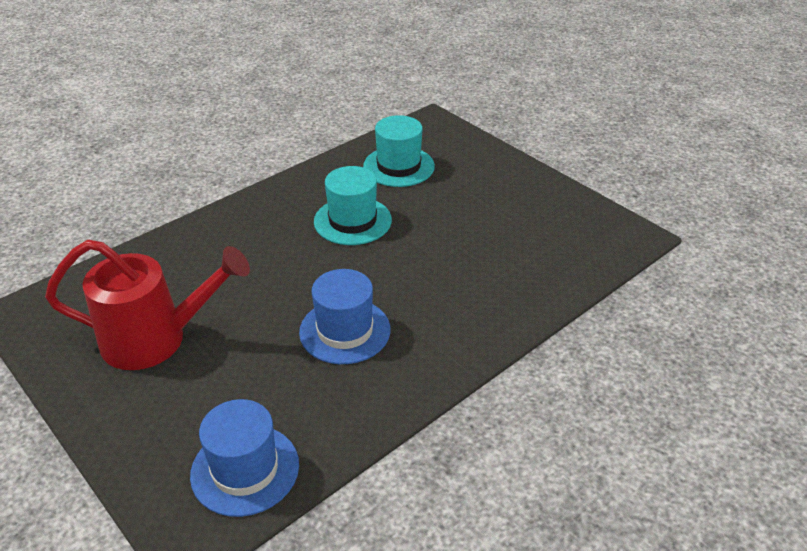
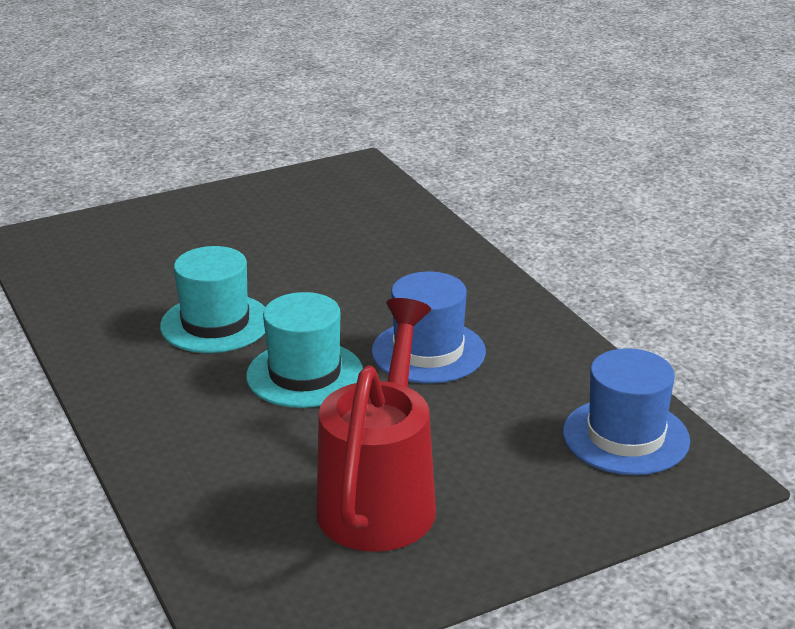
camera: 75 degrees left, 10 degrees down
turquoise hat [363,115,435,187] -> turquoise hat moved to [246,292,363,408]

